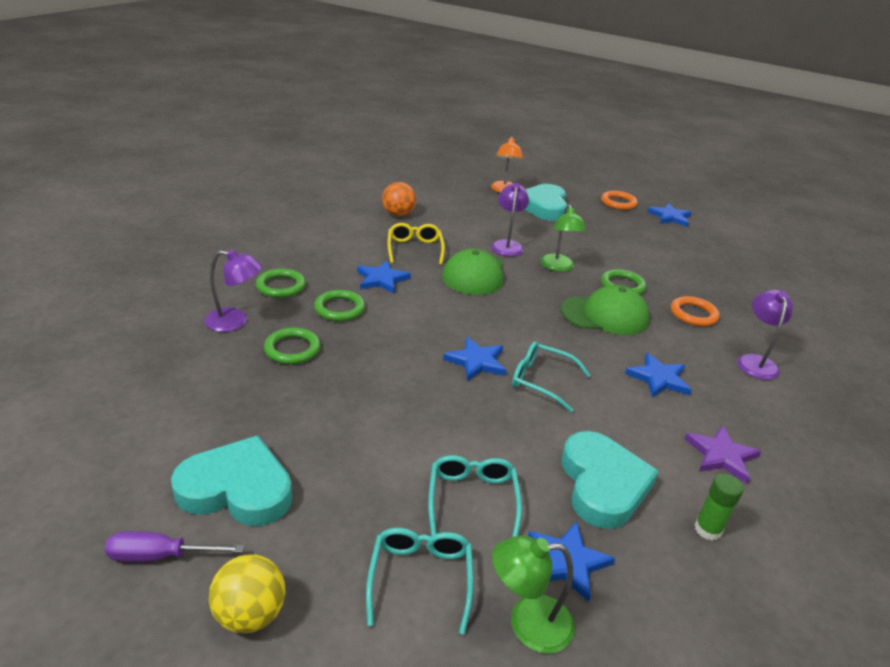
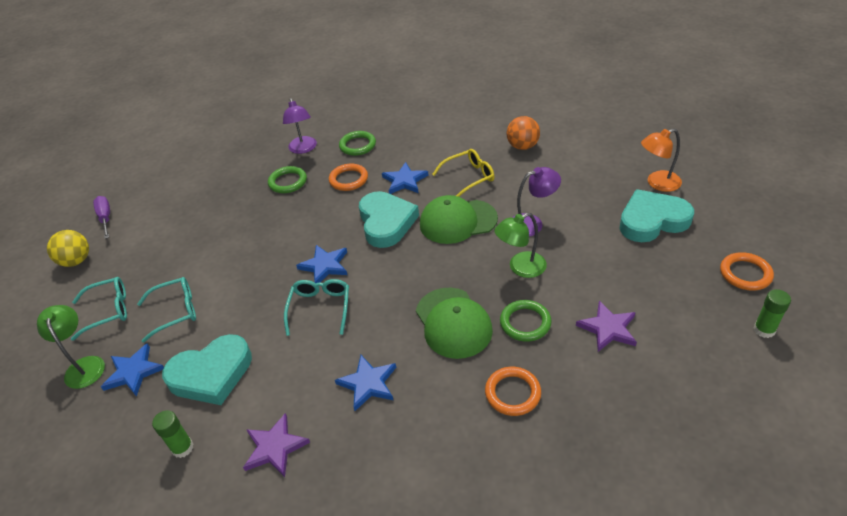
camera: 75 degrees right, 10 degrees up
turquoise heart [171,435,292,526] -> turquoise heart moved to [359,191,419,248]
green ring [314,290,365,321] -> orange ring [329,164,368,191]
blue star [648,203,692,227] -> green glue stick [753,289,791,338]
purple lamp [737,290,793,380] -> none
none -> purple star [576,301,637,352]

